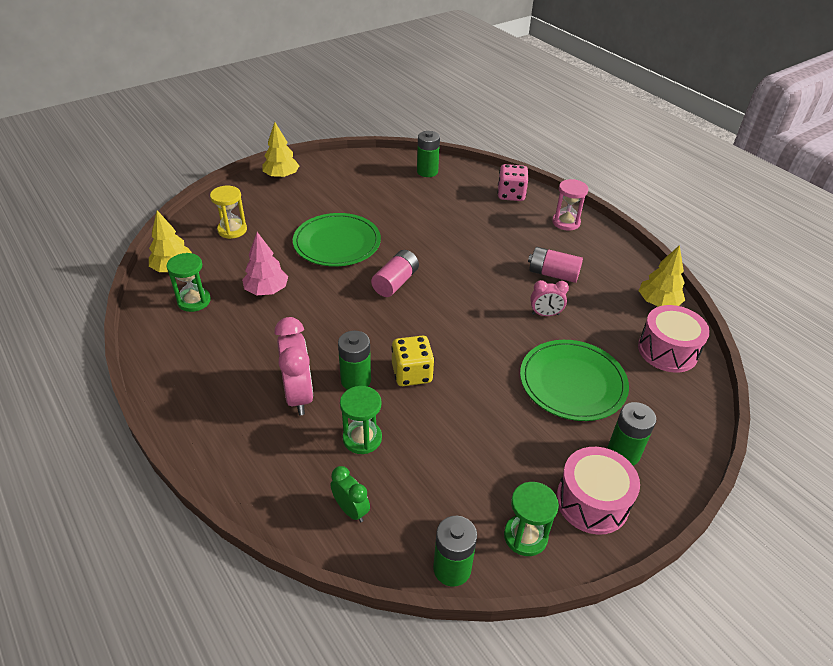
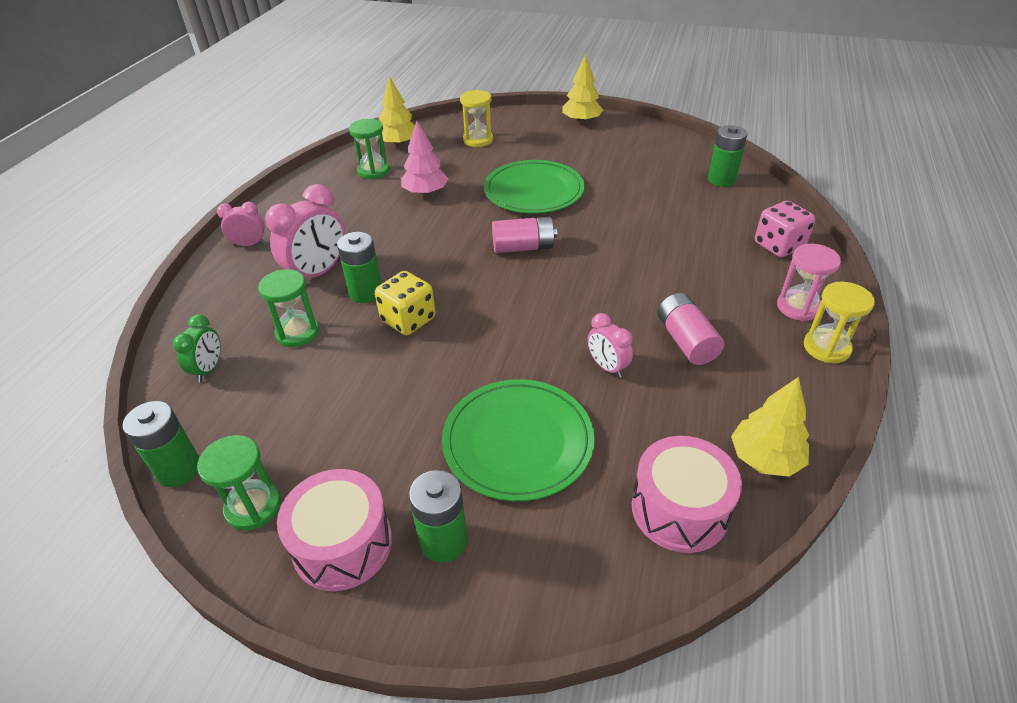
camera: 55 degrees right, 0 degrees up
none -> pink clock [217,202,265,247]
none -> yellow hourglass [804,282,875,363]

